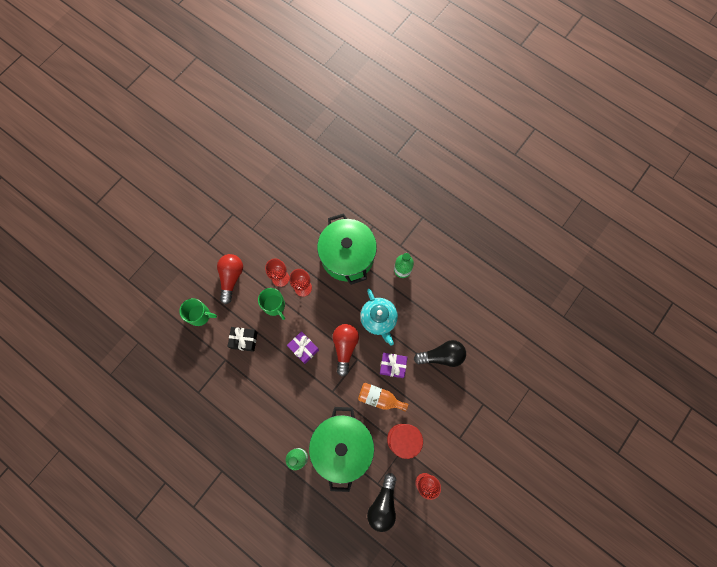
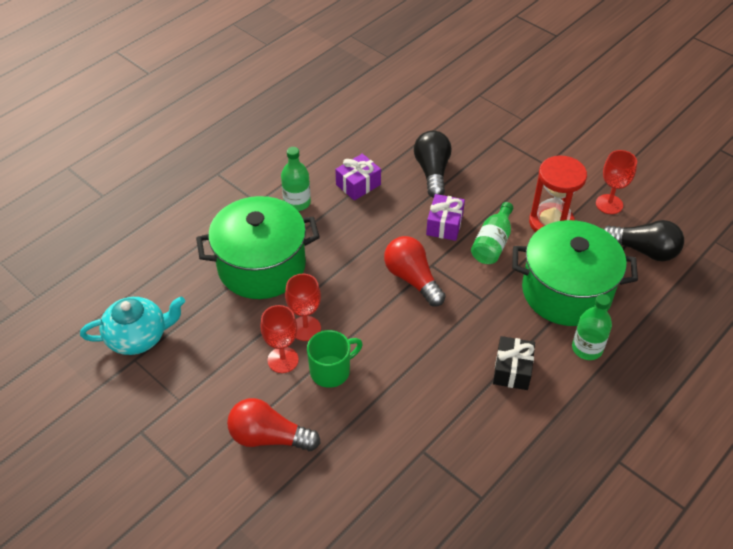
camera: 85 degrees left, 25 degrees down
green mug [179,298,217,326] -> none
black gift [227,327,258,352] -> black gift moved to [493,336,535,390]
purple gift [287,331,319,364] -> purple gift moved to [335,154,381,201]
red light bulb [333,324,359,377] -> red light bulb turned 45 degrees clockwise [384,236,446,306]
orange bottle [358,383,408,412] -> green bottle [471,202,513,264]
turquoise teapot [360,289,398,346] -> turquoise teapot moved to [80,297,185,355]

